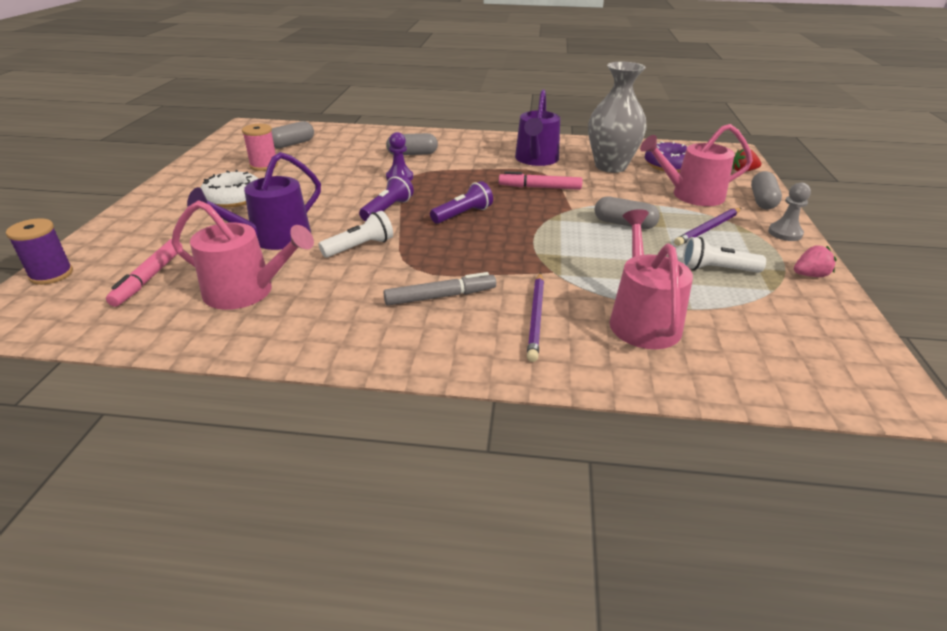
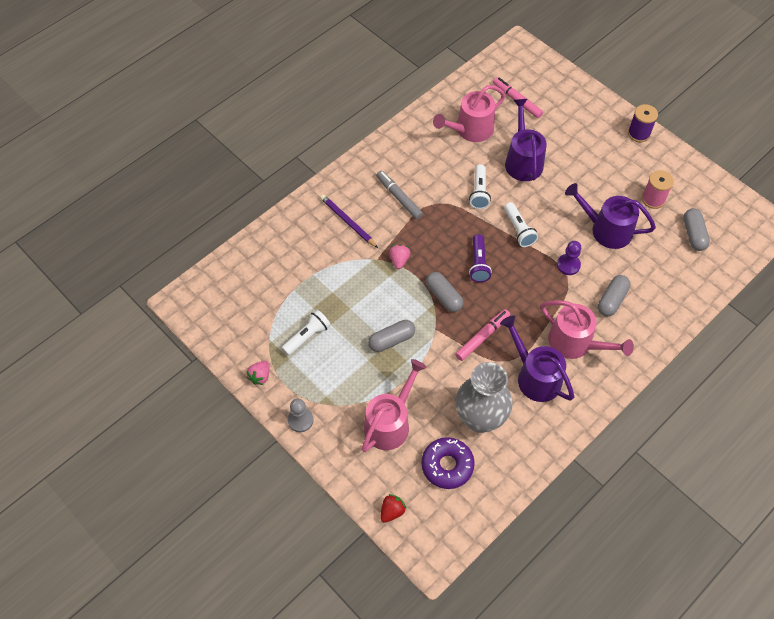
camera: 130 degrees right, 25 degrees up
purple spool [6,218,73,285] -> purple spool moved to [628,104,658,142]
white donut [201,170,259,208] -> none
purple flashlight [359,174,414,221] -> white flashlight [504,202,538,247]
grey marker [383,272,496,306] -> grey marker turned 120 degrees clockwise [376,171,423,219]
pink watering can [609,209,693,349] -> pink watering can moved to [541,300,634,359]
purple pencil [674,208,741,246] -> none
grey capsule [751,171,782,209] -> grey capsule moved to [426,272,463,312]
none -> pink strawberry [389,244,410,269]
none -> purple watering can [565,183,656,249]

